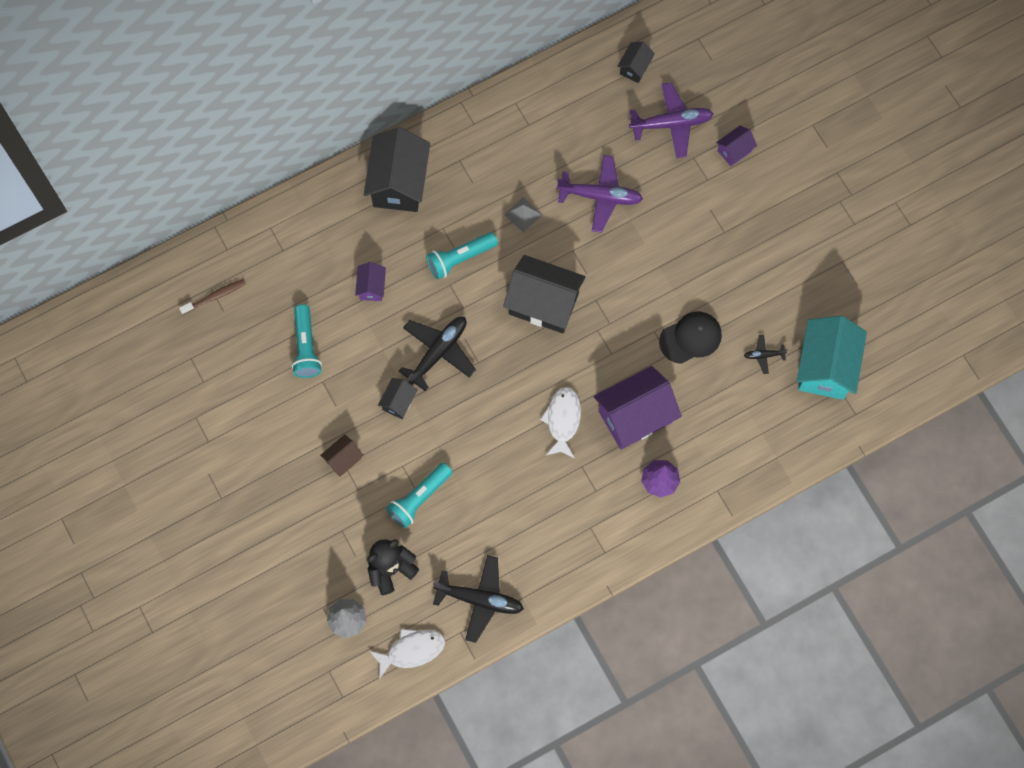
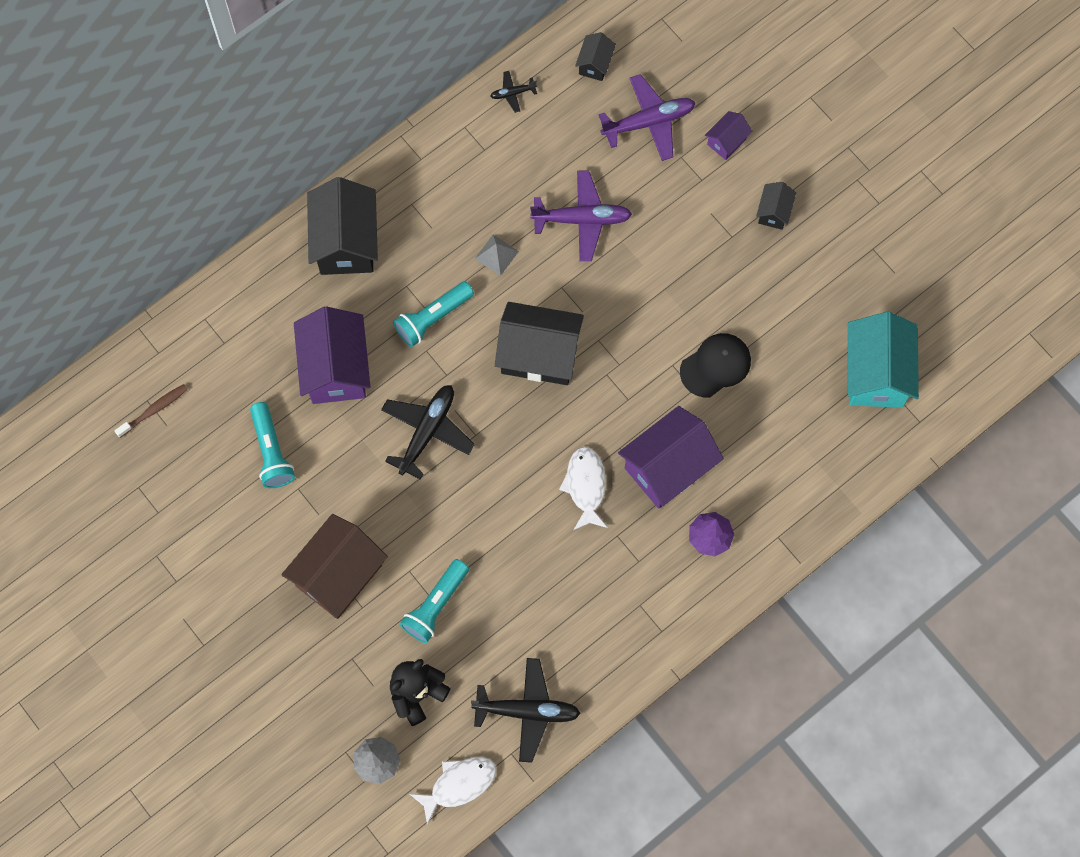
camera: 10 degrees left, 0 degrees up
brown house [320,435,363,477] -> brown house [281,514,388,619], size x2.08
purple house [355,262,386,301] -> purple house [294,306,370,404], size x2.08
black house [378,378,417,419] -> black house moved to [756,182,796,230]
black plane [744,335,788,374] -> black plane moved to [490,71,537,113]

